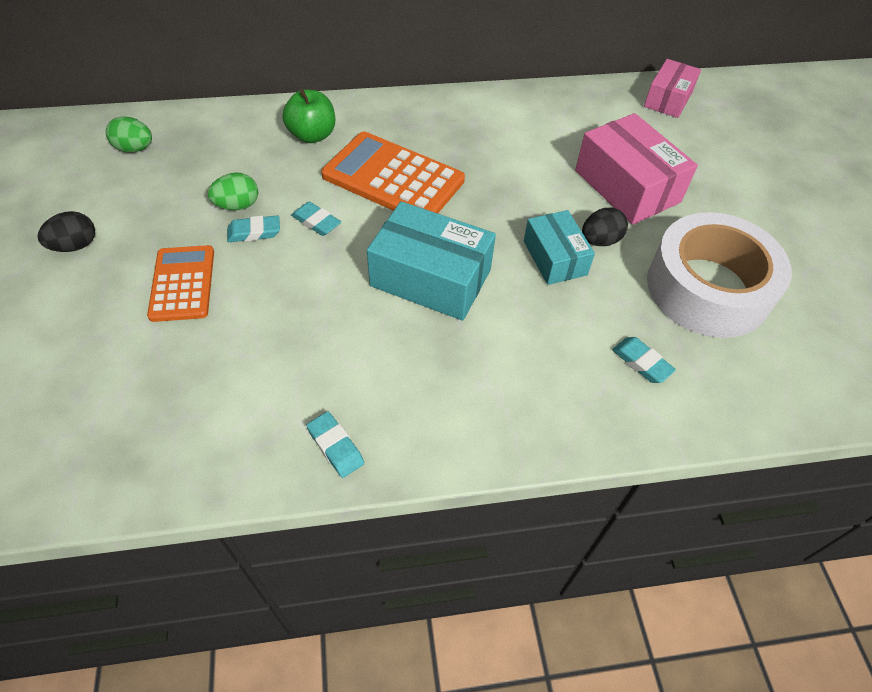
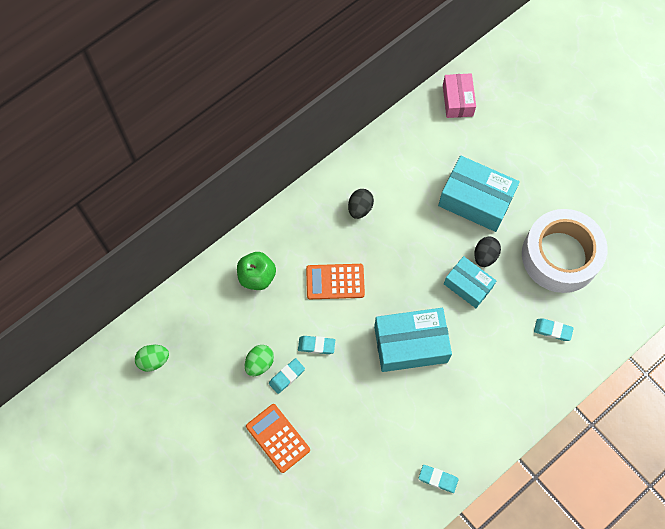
camera: 30 degrees left, 15 degrees up
black egg [37,211,95,252] -> black egg moved to [348,189,374,219]
orange calculator [321,131,465,213] -> orange calculator [306,264,365,299], size x0.63
pink box [575,113,698,225] -> turquoise box [438,156,520,232]

